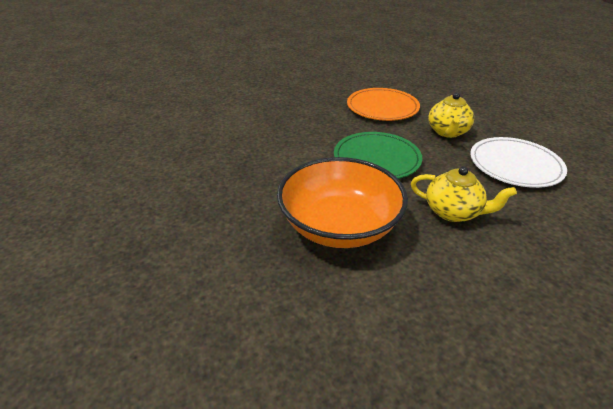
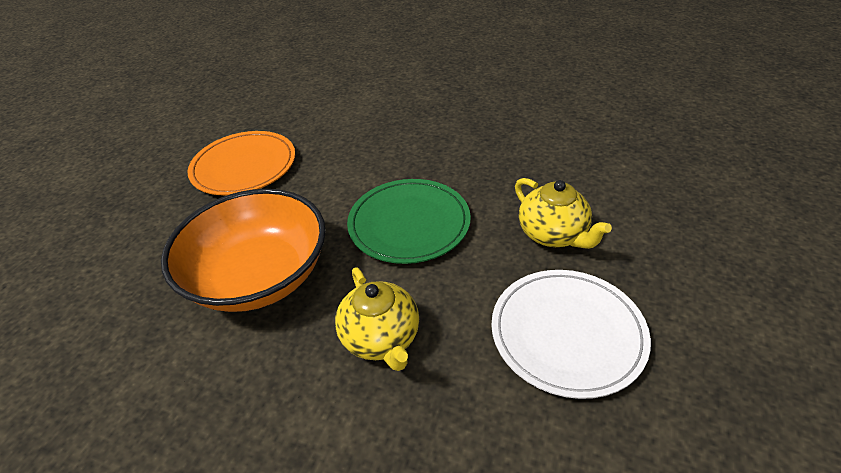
camera: 45 degrees right, 5 degrees up
orange plate [347,88,420,121] -> orange plate moved to [187,131,295,195]
yellow teapot [428,93,474,138] -> yellow teapot turned 90 degrees counterclockwise [515,178,612,249]

